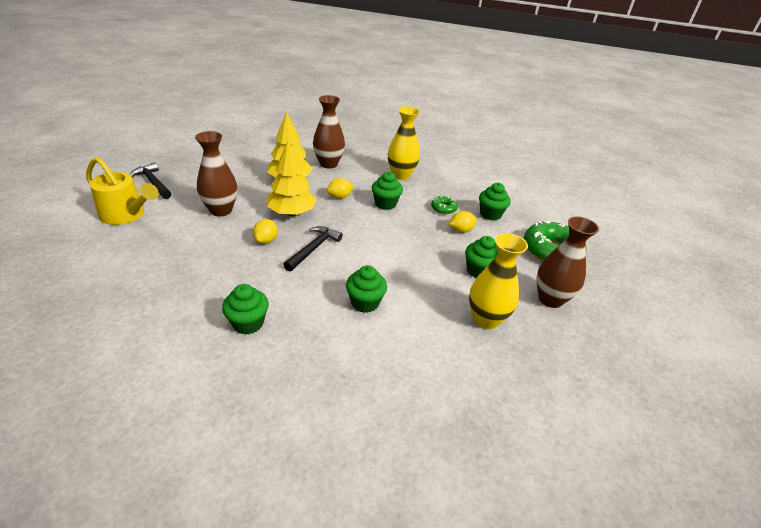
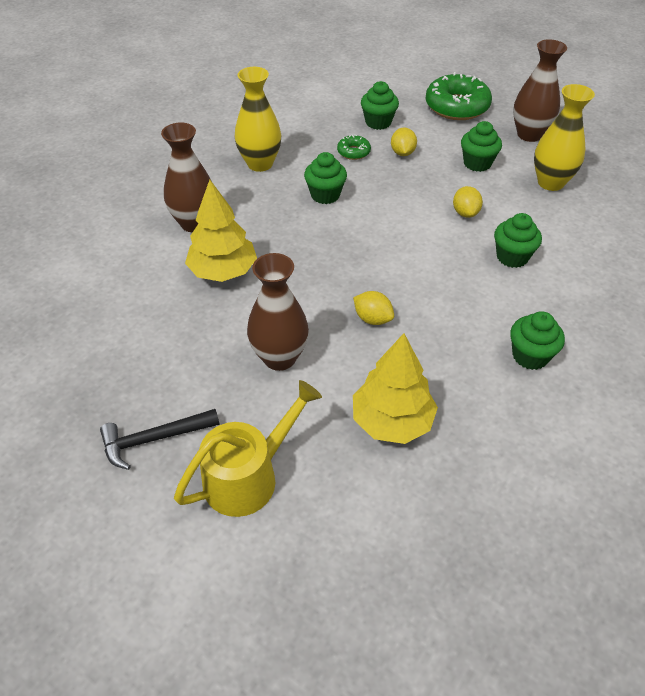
camera: 65 degrees left, 10 degrees up
yellow tree [267,141,316,216] -> yellow tree moved to [353,333,438,444]
black hammer [283,226,343,272] -> none
yellow lemon [327,178,354,199] -> yellow lemon moved to [453,186,483,218]

